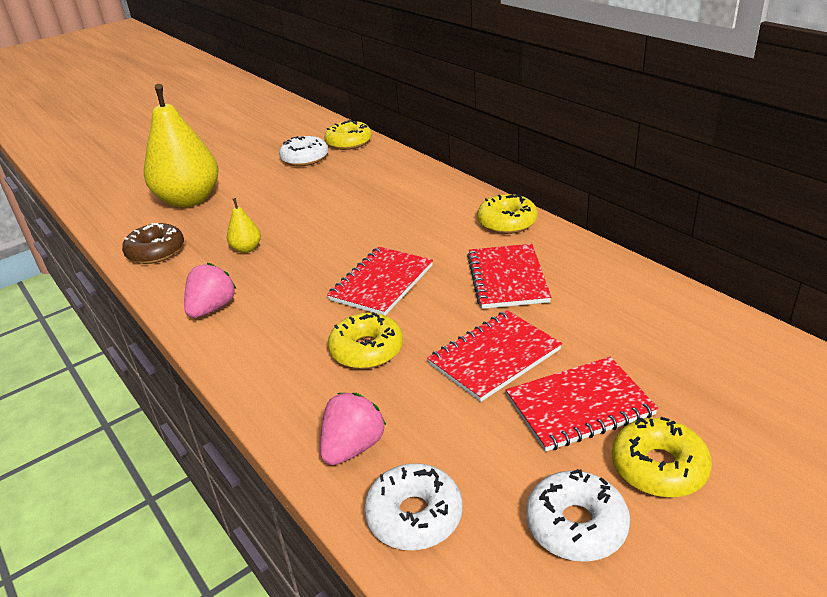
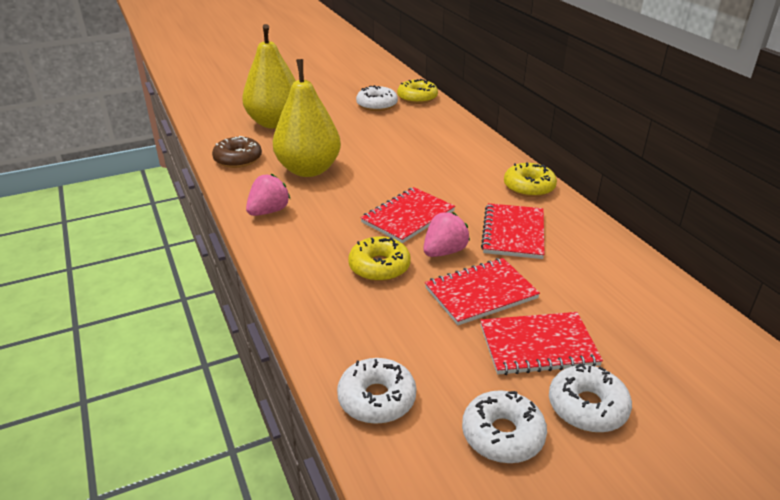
camera: 10 degrees right, 0 degrees up
yellow pear [227,198,261,253] -> yellow pear [273,59,341,177], size x2.41
pink strawberry [320,393,386,465] -> pink strawberry moved to [423,212,470,257]
yellow donut [612,417,712,498] -> white donut [549,363,632,433]

